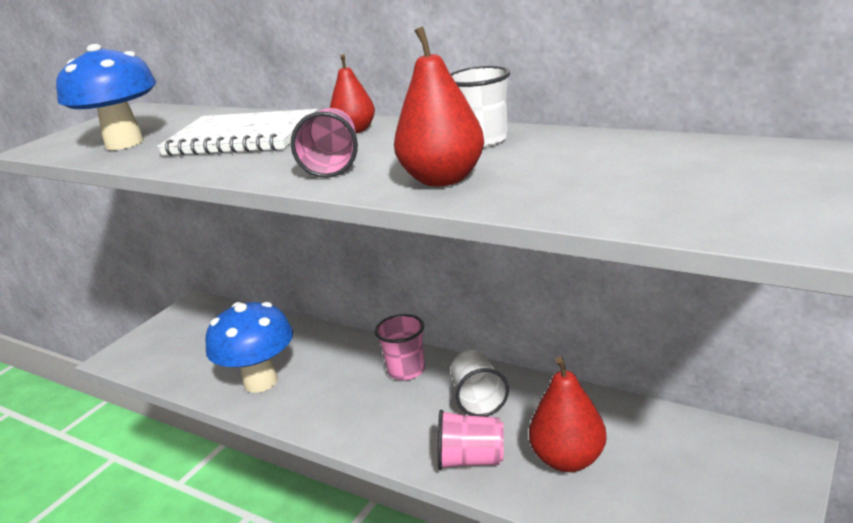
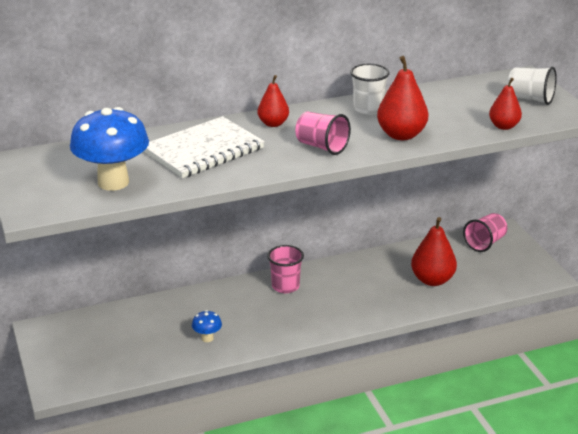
camera: 55 degrees left, 5 degrees up
blue mushroom [205,302,293,393] -> blue mushroom [192,310,222,342], size x0.44
pink cup [438,410,504,470] -> pink cup moved to [463,213,507,252]
white cup [451,350,509,417] -> white cup moved to [507,67,557,105]
none -> red pear [489,78,522,130]

